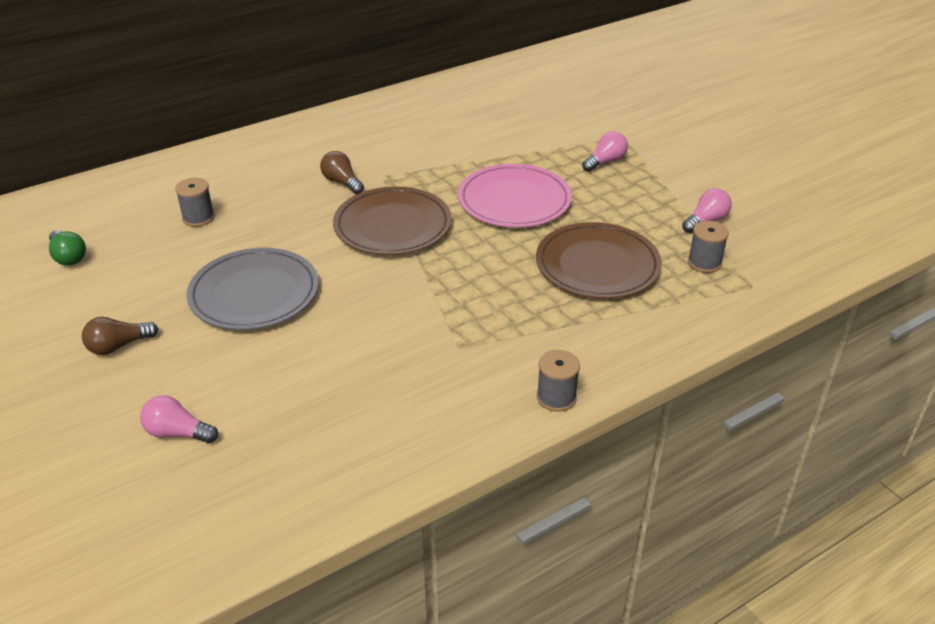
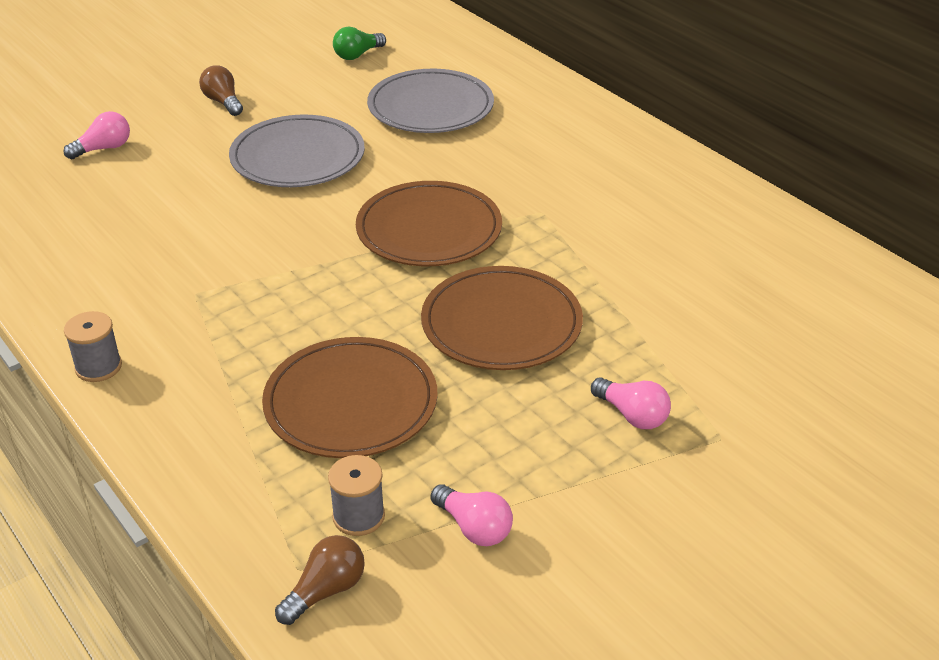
camera: 85 degrees right, 0 degrees up
pink light bulb [140,395,218,444] -> pink light bulb turned 45 degrees clockwise [63,111,130,159]
grey spool [175,178,215,227] -> grey plate [367,69,494,133]
brown light bulb [320,151,364,194] -> brown light bulb moved to [275,535,365,625]
pink plate [458,164,572,227] -> brown plate [421,266,583,370]

